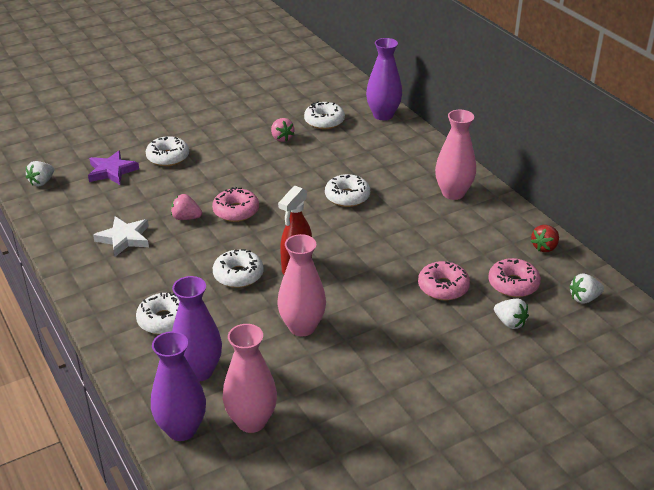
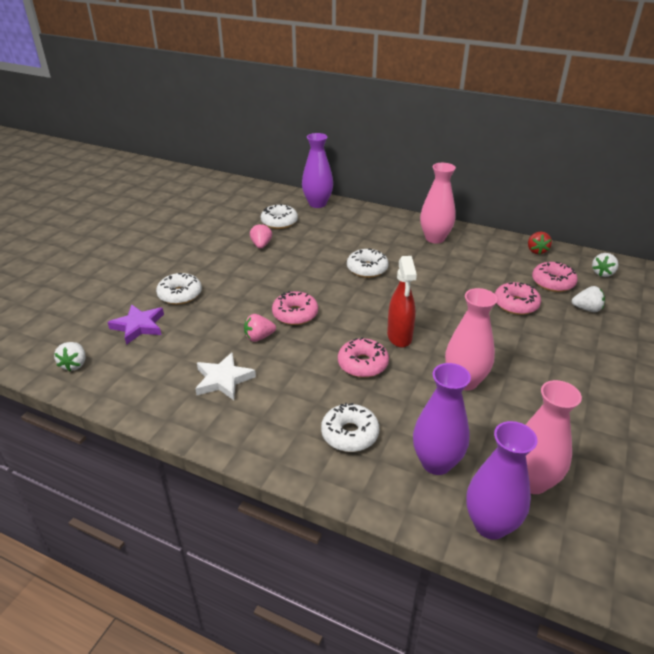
camera: 35 degrees left, 0 degrees up
white donut [213,249,264,288] -> pink donut [338,337,389,378]
pink strawberry [271,118,294,142] -> pink strawberry turned 120 degrees counterclockwise [250,223,272,249]

